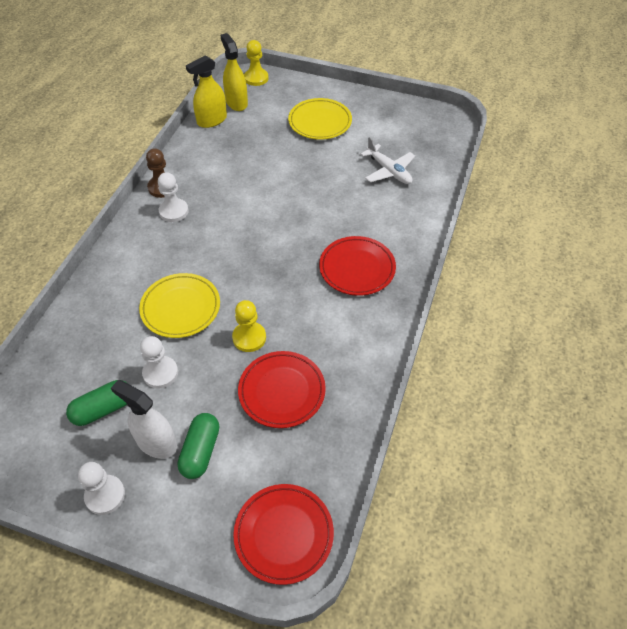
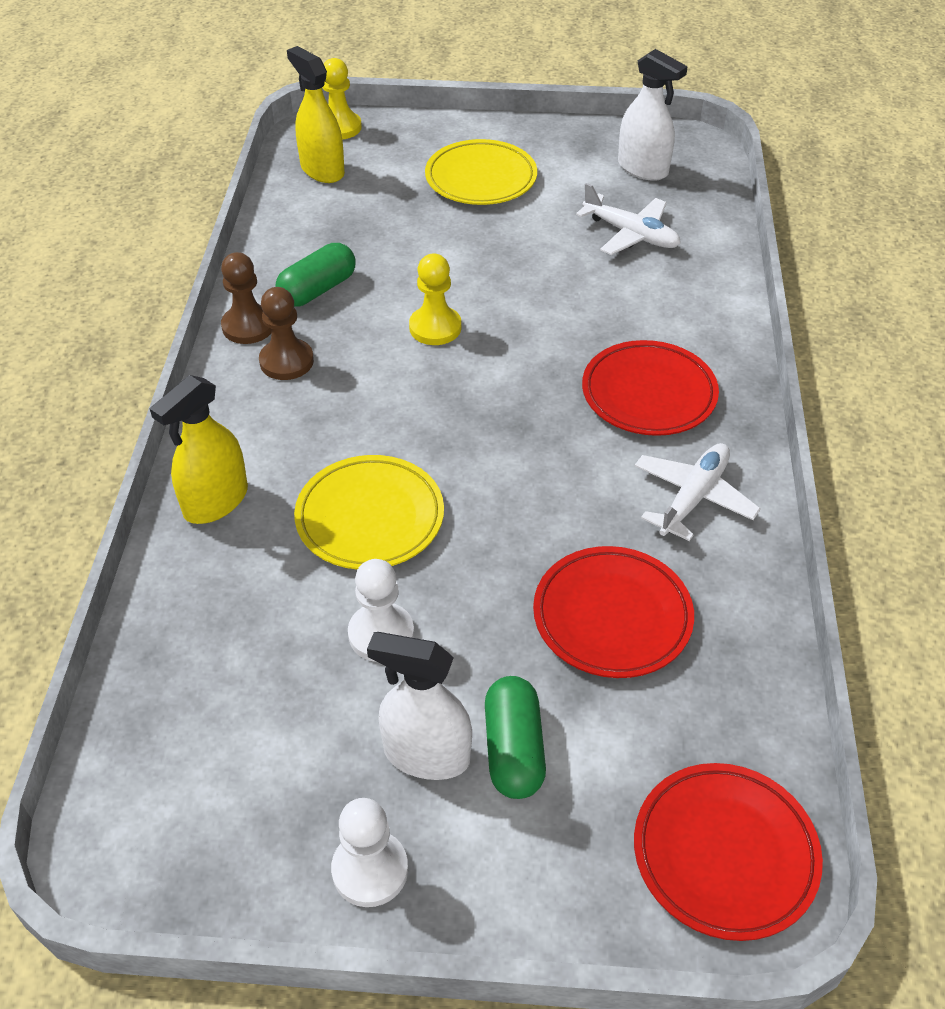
camera: 15 degrees left, 5 degrees down
green capsule [66,380,128,426] -> green capsule moved to [275,243,356,307]
white pawn [158,172,189,222] -> brown pawn [259,287,314,380]
yellow spray bottle [186,55,227,128] -> yellow spray bottle moved to [150,375,248,524]
yellow pawn [232,300,266,352] -> yellow pawn moved to [409,254,461,345]
none -> white spray bottle [618,49,688,181]
none -> white plane [635,443,761,541]

